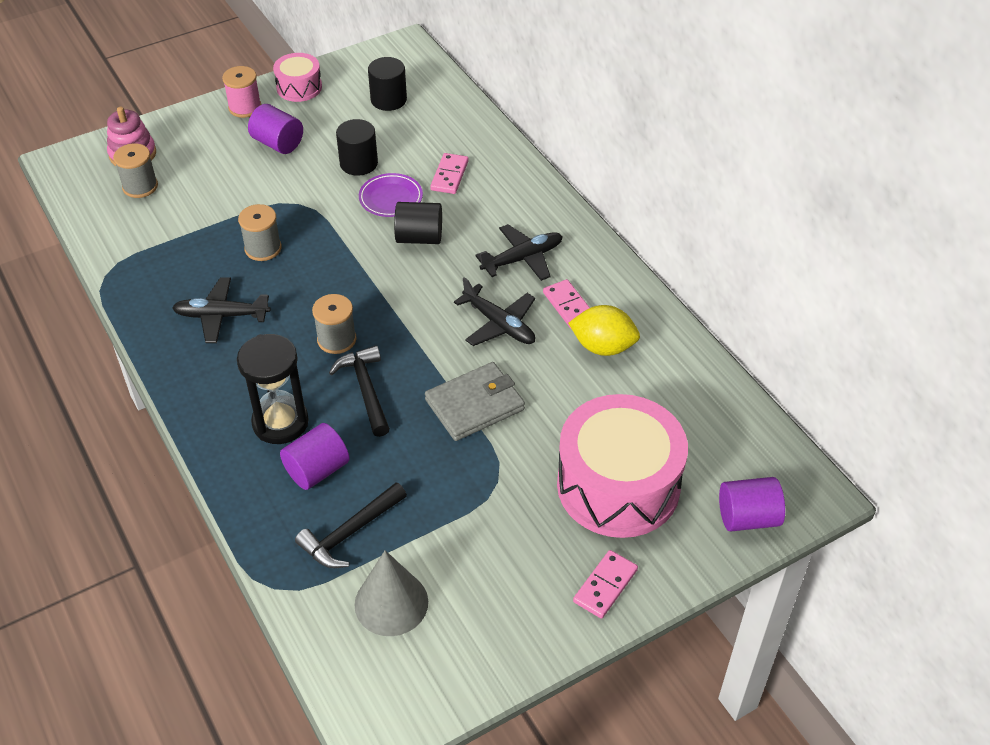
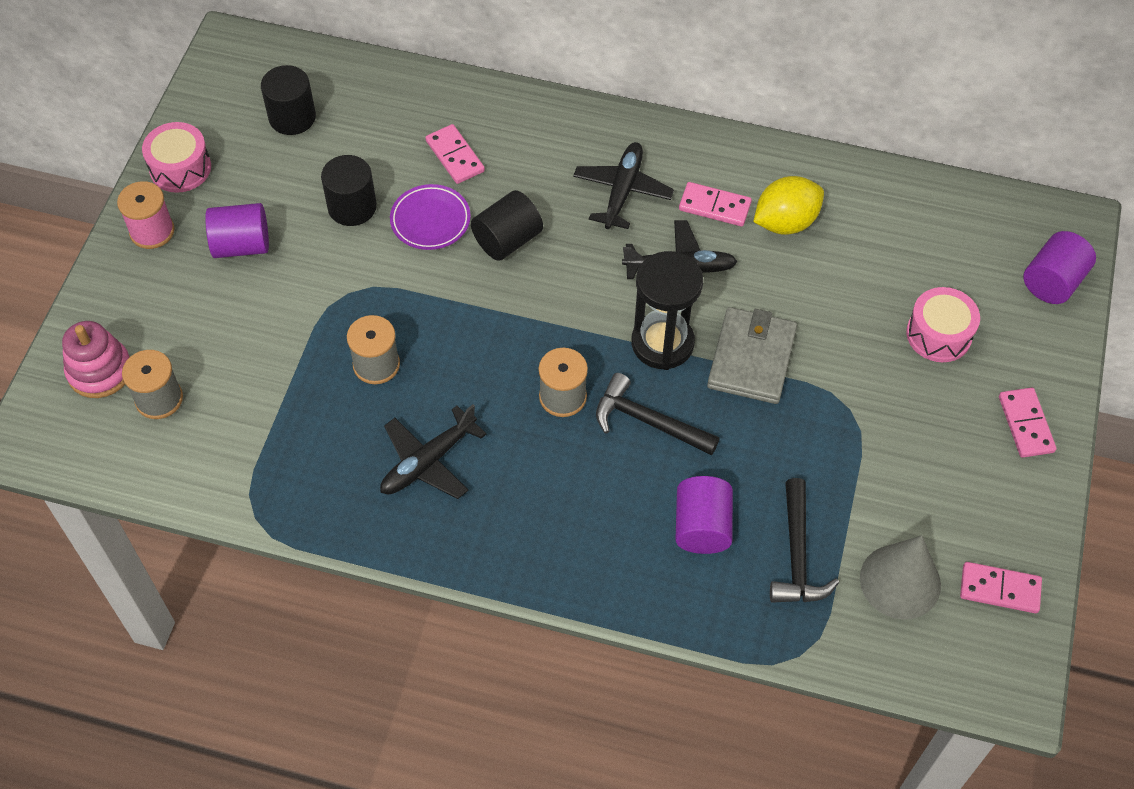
camera: 45 degrees left, 10 degrees up
black hourglass [237,334,309,444] -> black hourglass moved to [631,251,703,370]
pink drum [557,394,688,538] -> pink drum [906,287,980,362], size x0.49
none -> pink domino [960,562,1042,613]

